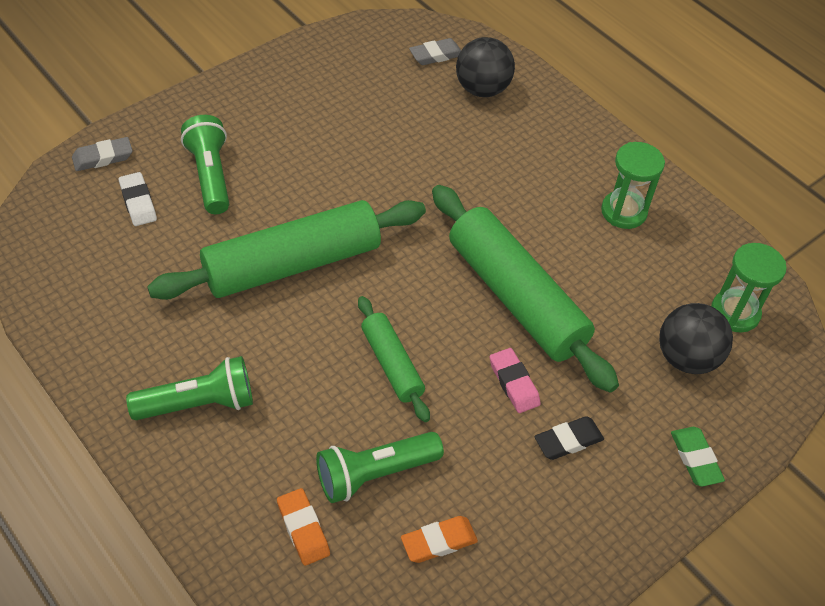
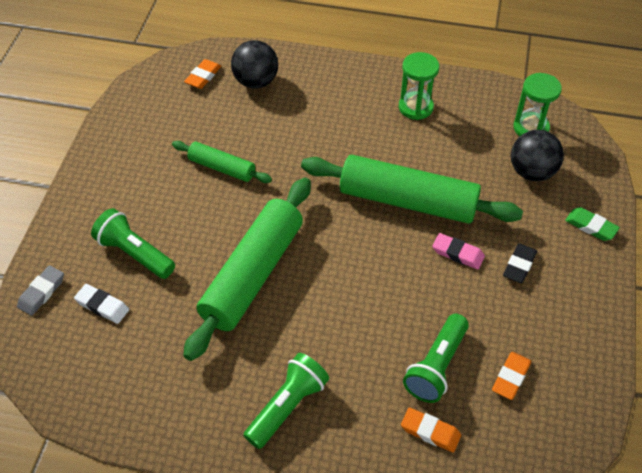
camera: 35 degrees left, 0 degrees up
green rolling pin [358,296,430,422] -> green rolling pin moved to [172,141,272,183]
grey eraser [409,38,461,65] -> orange eraser [184,59,221,89]

